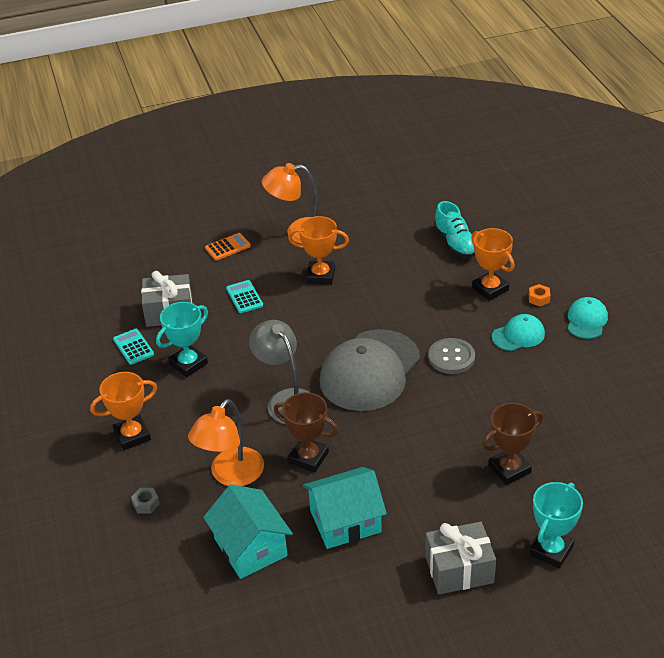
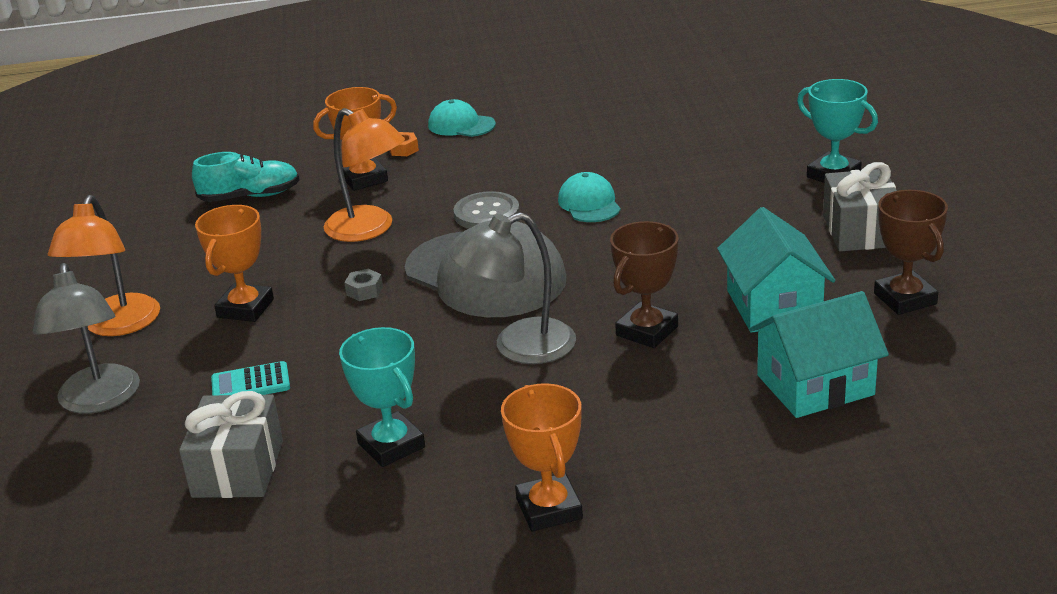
camera: 80 degrees left, 10 degrees down
turquoise calculator [113,329,154,365] -> none
grey nut [131,488,160,514] -> grey nut moved to [344,269,383,301]
orange lamp [188,399,264,486] -> orange lamp moved to [324,108,405,242]
orange calculator [205,233,251,261] -> grey lamp [33,263,140,414]
brown trophy [482,403,543,485] -> brown trophy moved to [874,190,948,315]
turquoise cap [492,314,545,351] -> turquoise cap moved to [558,172,621,222]

